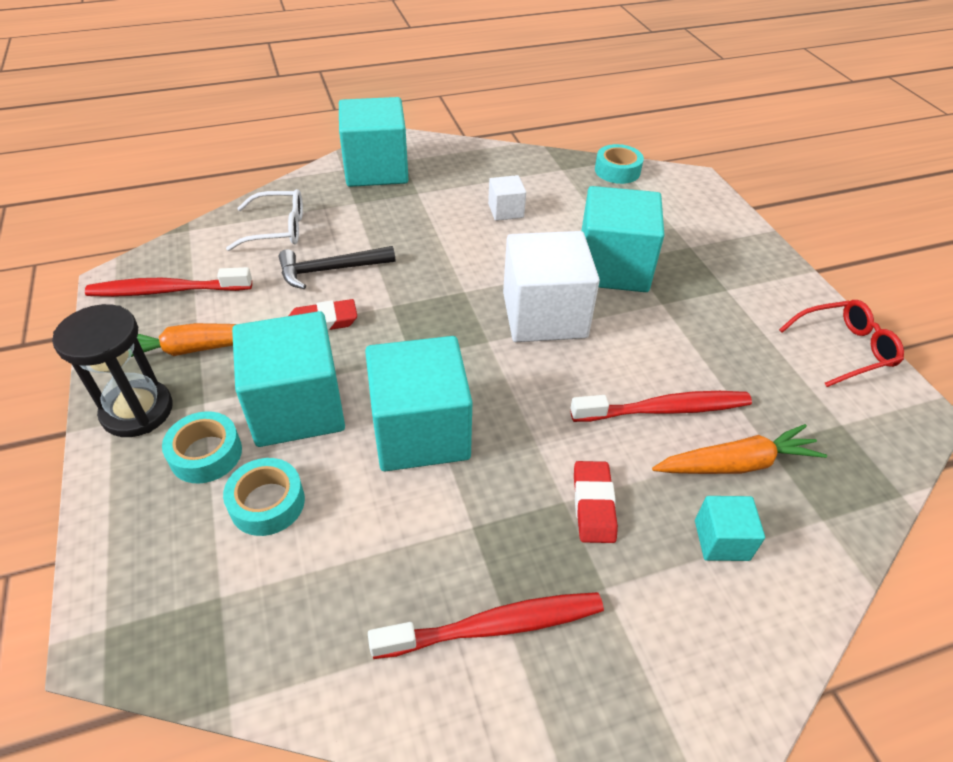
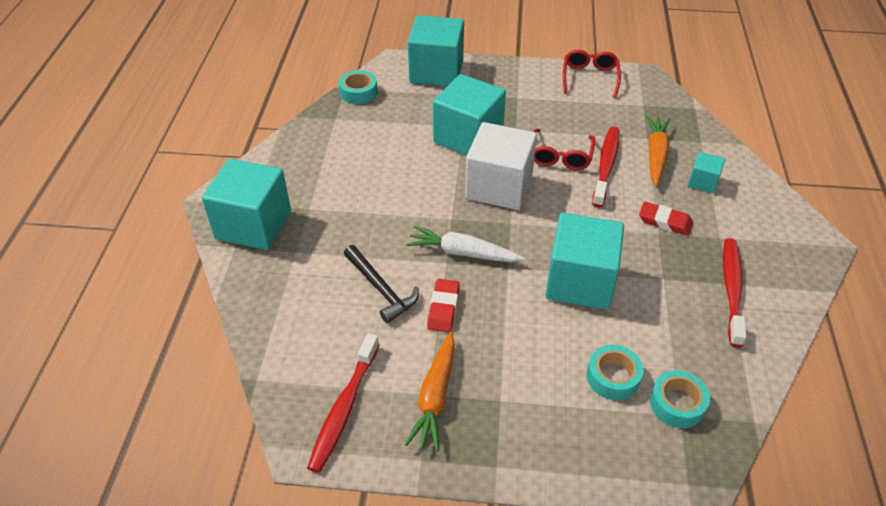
camera: 65 degrees left, 0 degrees up
black hourglass [52,304,173,437] -> none
turquoise tape [162,411,242,483] -> turquoise tape moved to [650,370,710,428]
white glasses [226,189,303,251] -> none
turquoise cube [232,311,345,447] -> turquoise cube moved to [408,15,464,86]
black hammer [279,246,395,289] -> black hammer turned 45 degrees counterclockwise [344,245,419,323]
white cube [488,175,526,221] -> none
none -> white carrot [406,226,525,262]
none -> red glasses [533,129,596,170]

